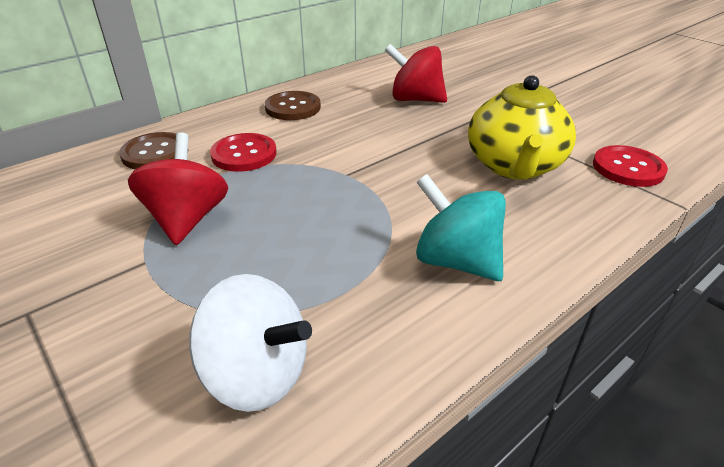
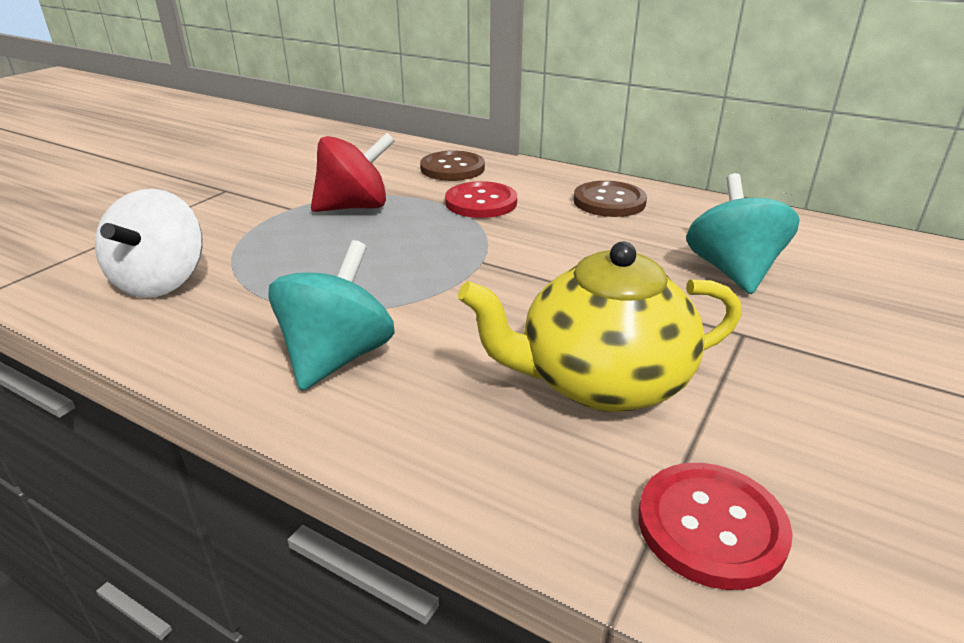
camera: 70 degrees right, 5 degrees down
red spinning top [385,44,447,103] -> turquoise spinning top [686,173,800,294]

